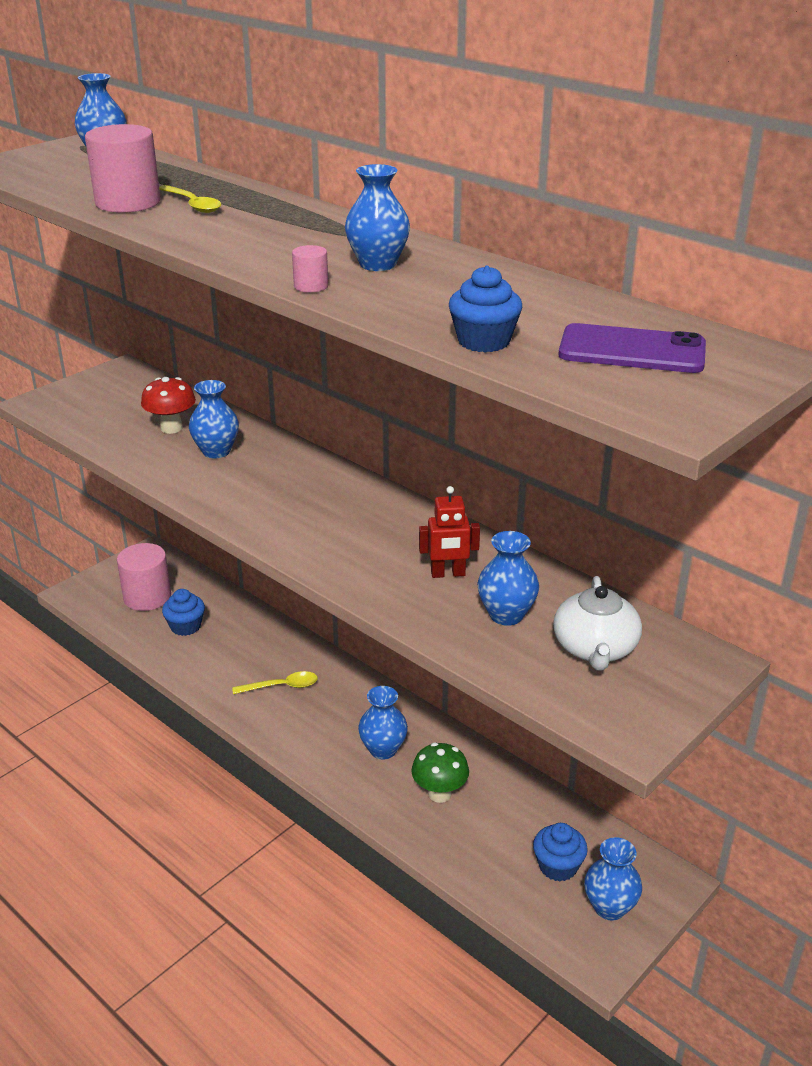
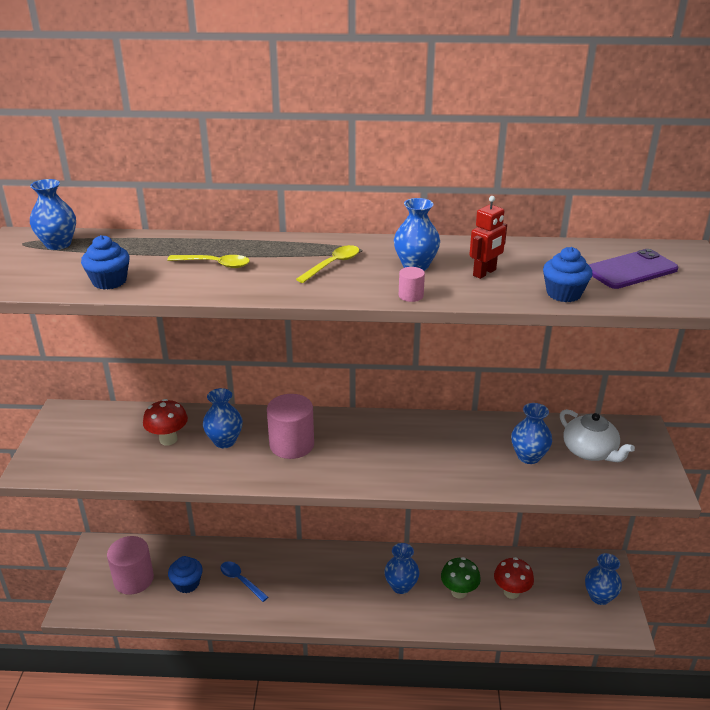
camera: 40 degrees left, 0 degrees up
pink cylinder [85,124,161,213] -> pink cylinder moved to [267,394,314,459]
yellow spoon [232,671,318,694] -> yellow spoon moved to [296,245,359,283]
red robot [419,486,480,578] -> red robot moved to [469,196,507,279]
blue cupcake [533,823,588,881] -> blue cupcake moved to [81,235,130,290]
none -> blue spoon [220,561,268,602]
none -> red mushroom [494,557,534,599]

